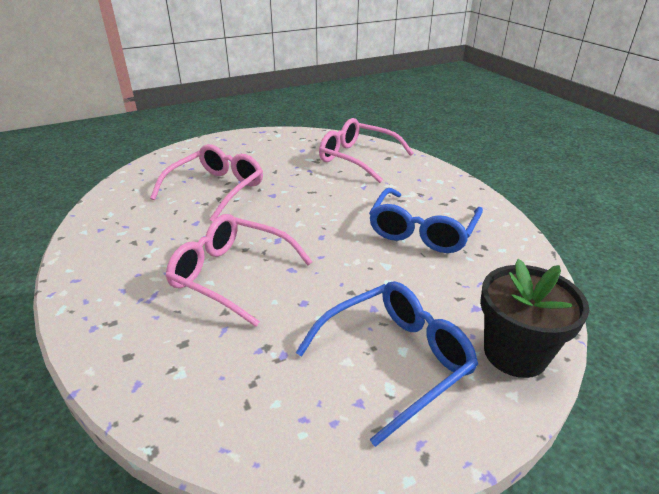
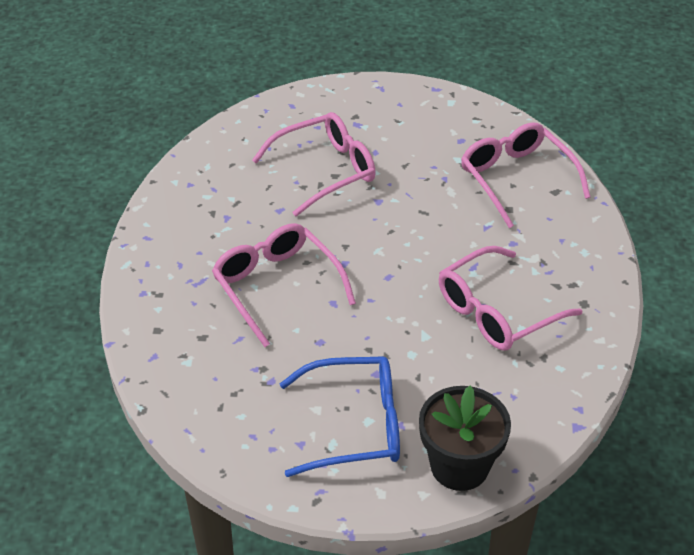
camera: 30 degrees right, 10 degrees up
blue glasses [369,188,483,253] -> pink glasses [439,246,582,351]

